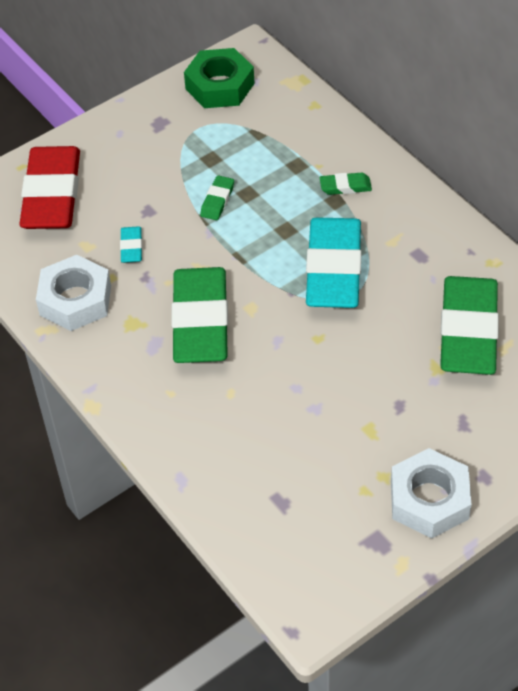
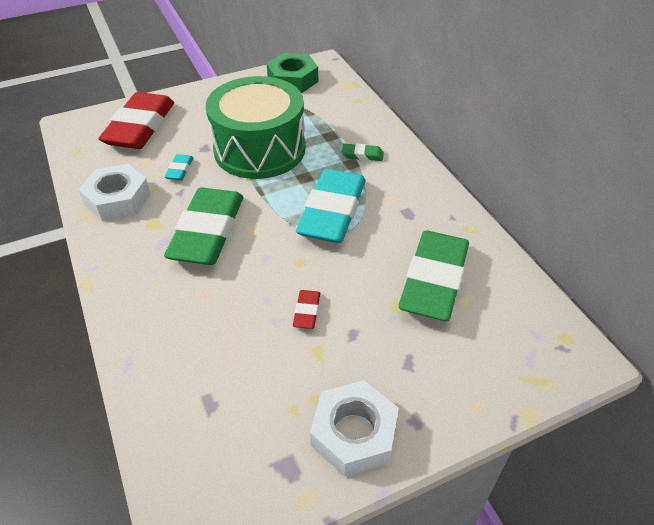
camera: 10 degrees right, 5 degrees down
green eraser [200,175,234,220] -> green drum [206,76,306,179]
none -> red eraser [293,290,320,329]

